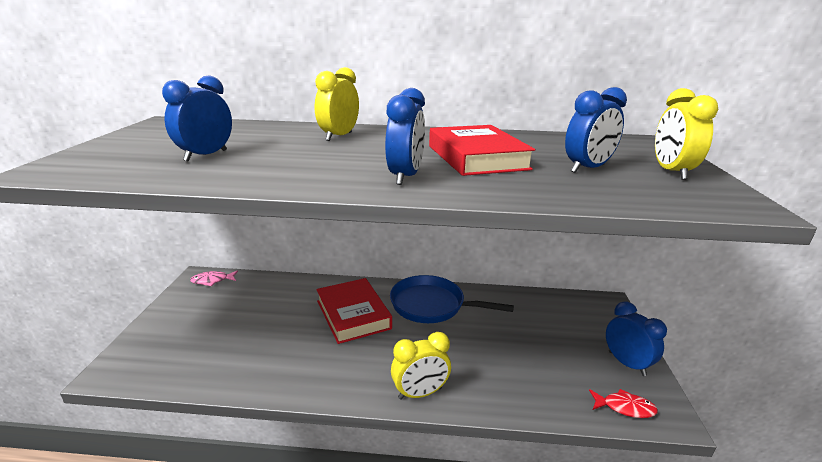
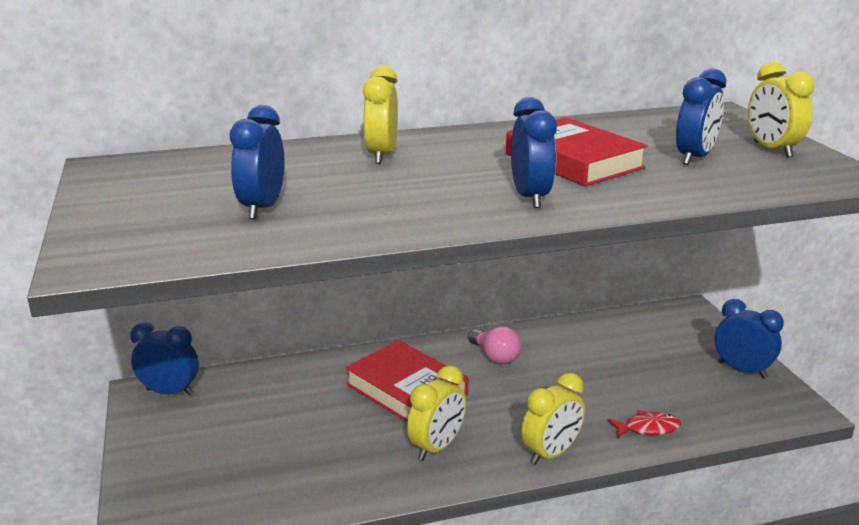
camera: 20 degrees left, 0 degrees up
pink fish [190,271,238,286] -> blue clock [130,323,199,395]
blue pan [390,275,514,323] -> pink light bulb [468,326,522,364]
red fish [589,389,658,418] -> red fish moved to [607,410,681,438]
none -> yellow clock [407,365,466,460]

